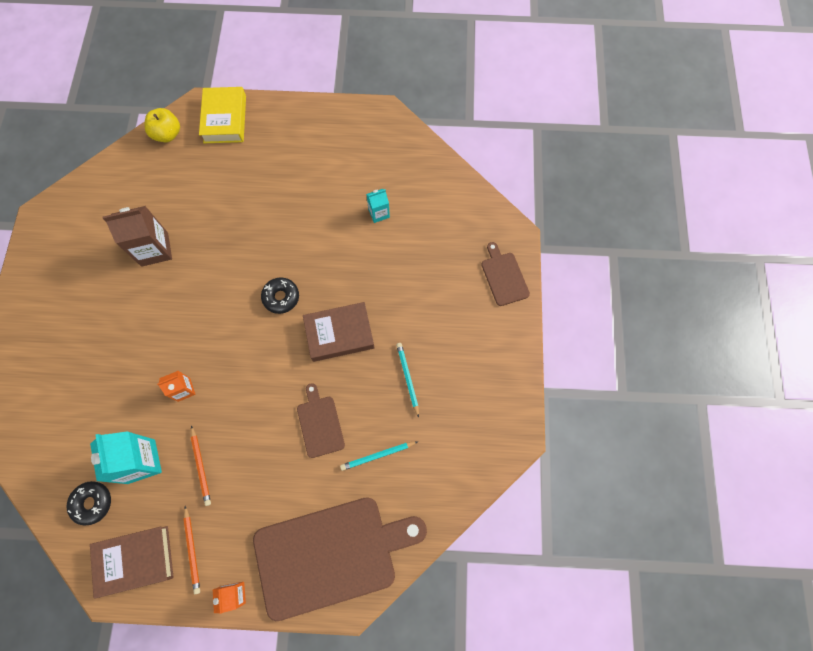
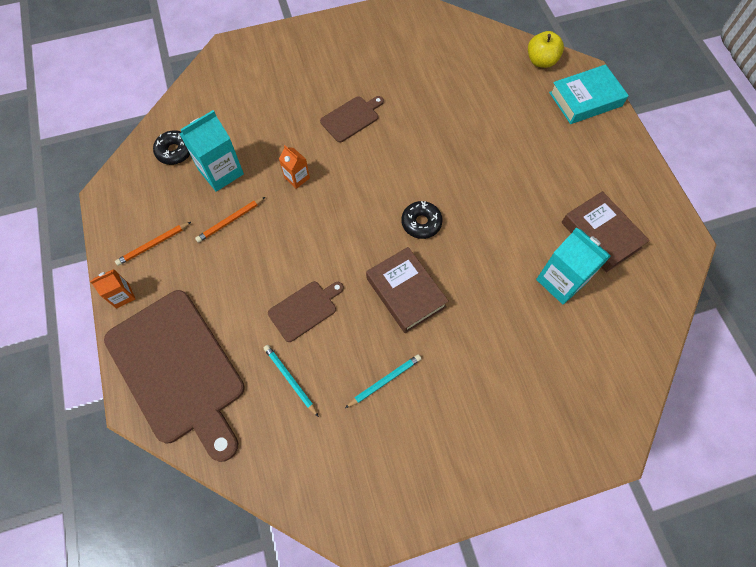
camera: 70 degrees right, 5 degrees down
brown book [90,526,173,599] -> brown book moved to [562,191,650,272]
brown carton [103,206,172,267] -> none
yellow book [199,87,246,143] -> turquoise book [549,64,629,124]
turquoise carton [366,189,390,223] -> turquoise carton [536,227,611,304], size x1.80
brown cutting board [481,242,530,306] -> brown cutting board moved to [320,96,384,143]

